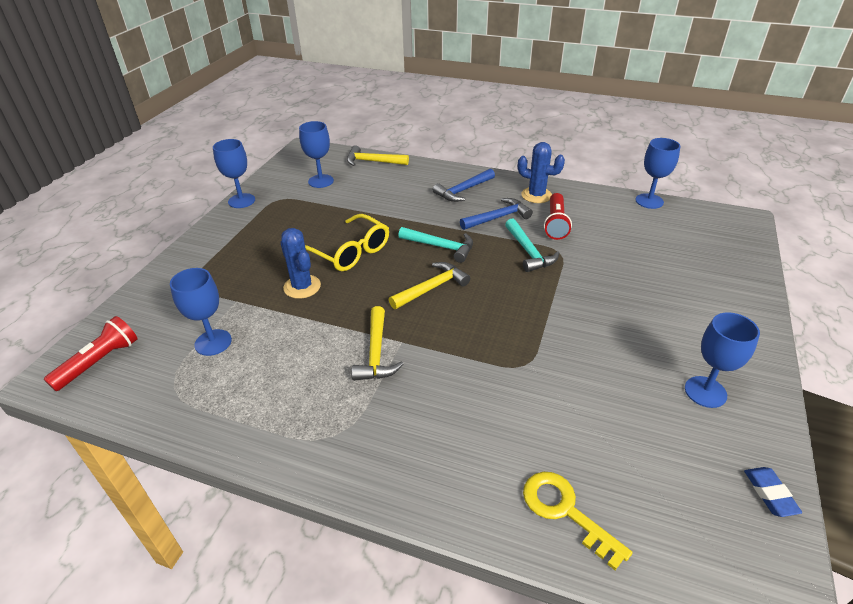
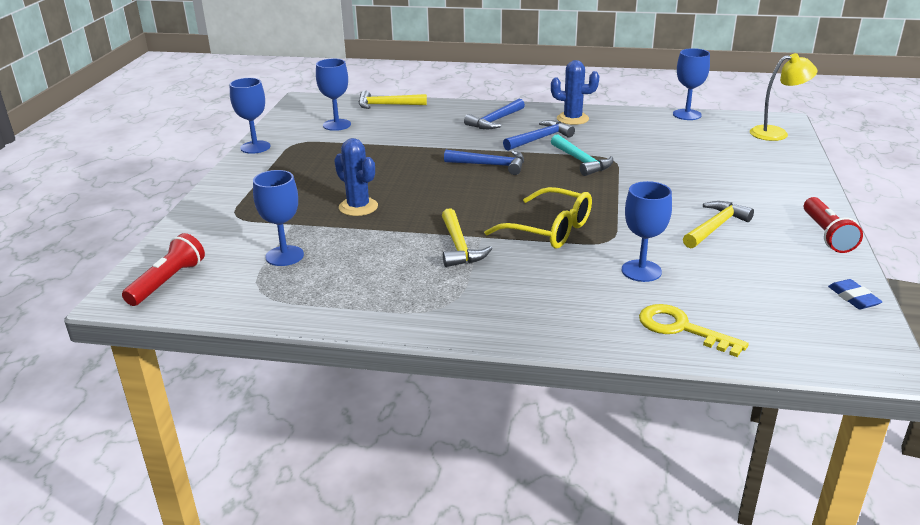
camera: 10 degrees left, 10 degrees down
yellow glasses [305,214,389,271] -> yellow glasses moved to [484,187,592,248]
yellow hammer [389,262,470,309] -> yellow hammer moved to [683,201,754,248]
turquoise hammer [398,227,473,263] -> blue hammer [444,150,524,175]
red flashlight [544,193,572,240] -> red flashlight moved to [804,197,863,253]
blue goblet [685,312,760,408] -> blue goblet moved to [621,181,672,282]
none -> yellow lamp [750,53,817,141]

